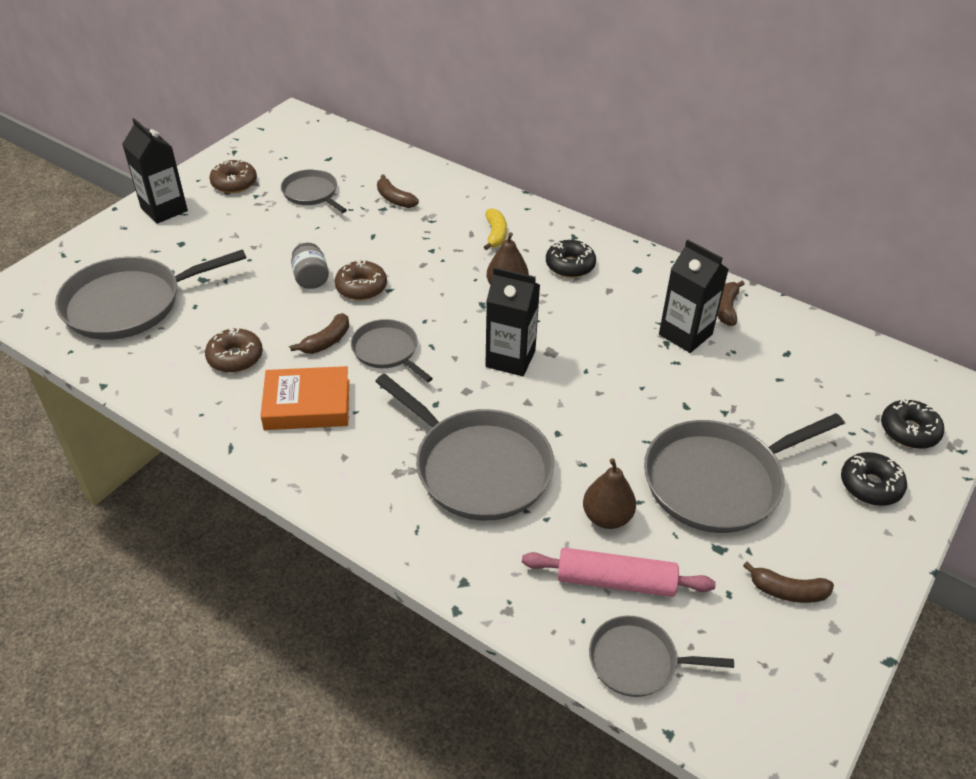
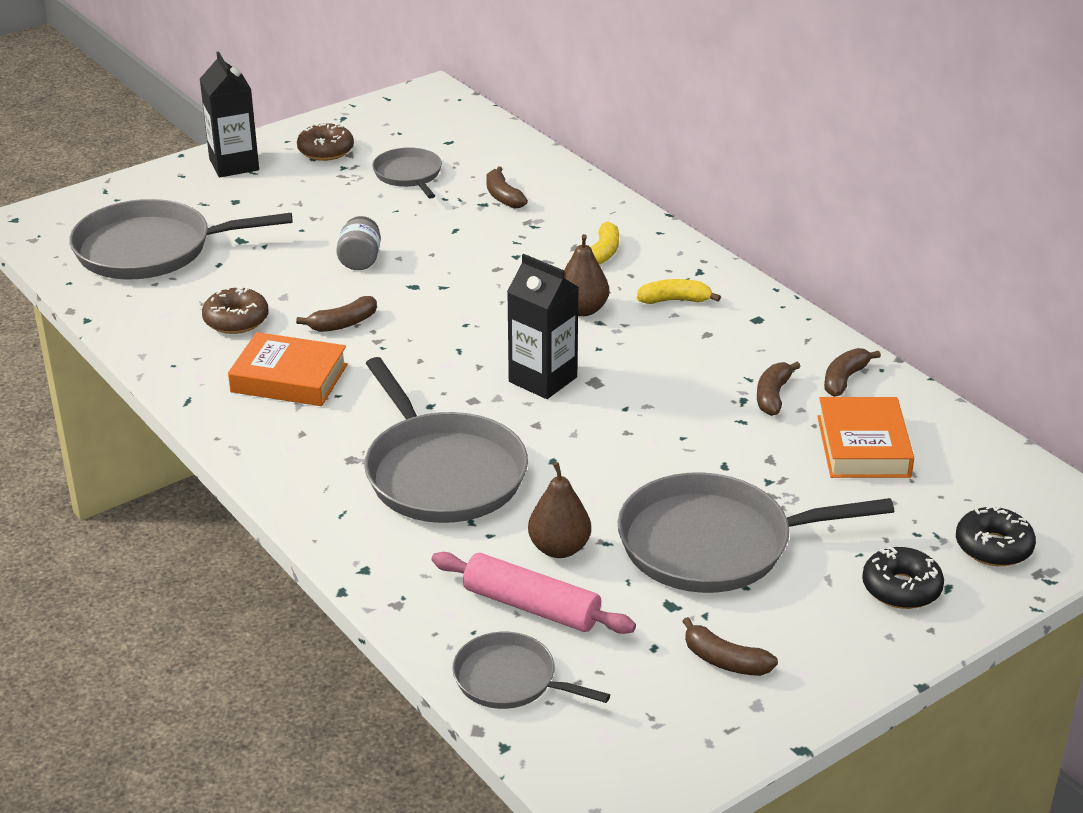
camera: 20 degrees right, 10 degrees down
brown donut [335,259,387,300] -> none
grey pan [351,319,433,382] -> none
black donut [546,240,596,278] -> yellow banana [636,279,721,304]
black carton [659,239,729,353] -> brown banana [757,362,801,416]
none -> orange book [817,397,914,478]

